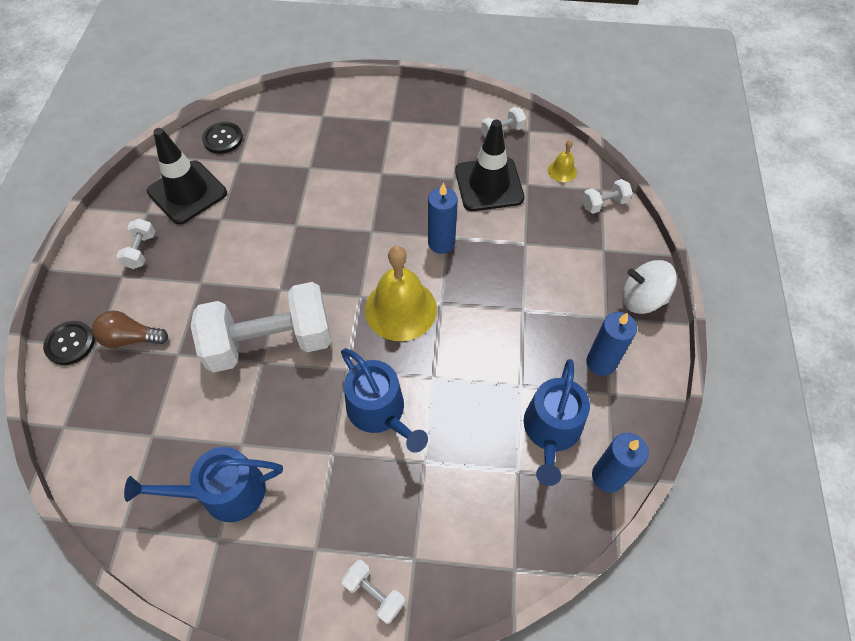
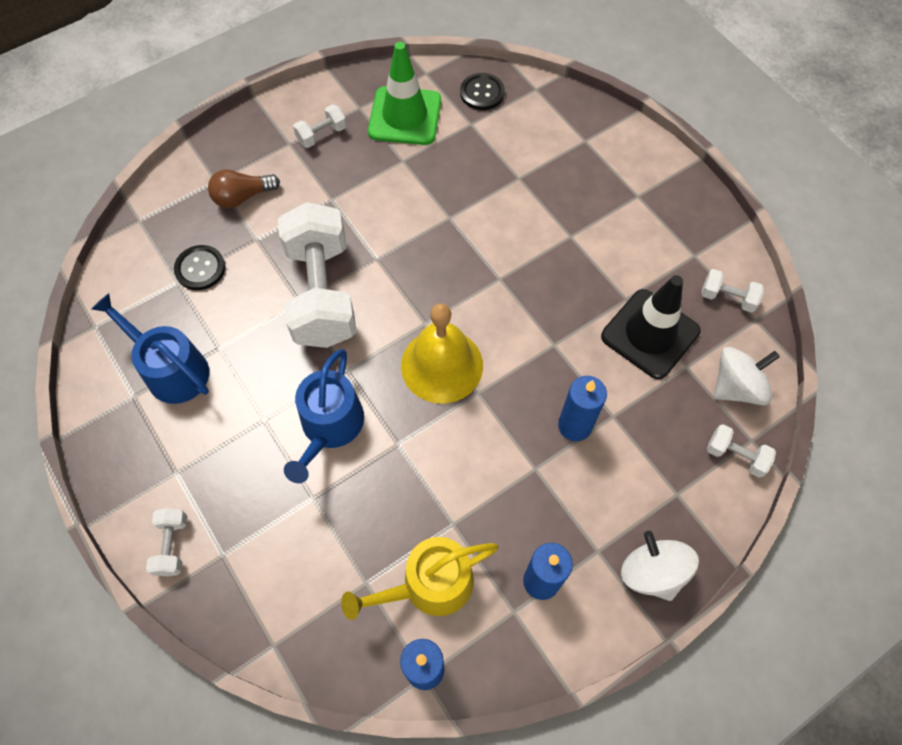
camera: 50 degrees right, 5 degrees up
black button [43,321,95,365] -> black button moved to [174,245,225,290]
brown light bulb [92,310,168,348] -> brown light bulb turned 75 degrees counterclockwise [208,169,280,208]
black traffic cone [147,128,227,224] -> green traffic cone [368,42,441,145]
white dumbbell [191,282,331,373] -> white dumbbell turned 45 degrees clockwise [278,202,356,348]
blue candle [428,183,458,254] -> blue candle moved to [558,376,607,441]
blue watering can [524,359,590,486] -> yellow watering can [341,537,499,620]
yellow bell [548,140,577,182] -> white spinning top [714,347,780,406]

